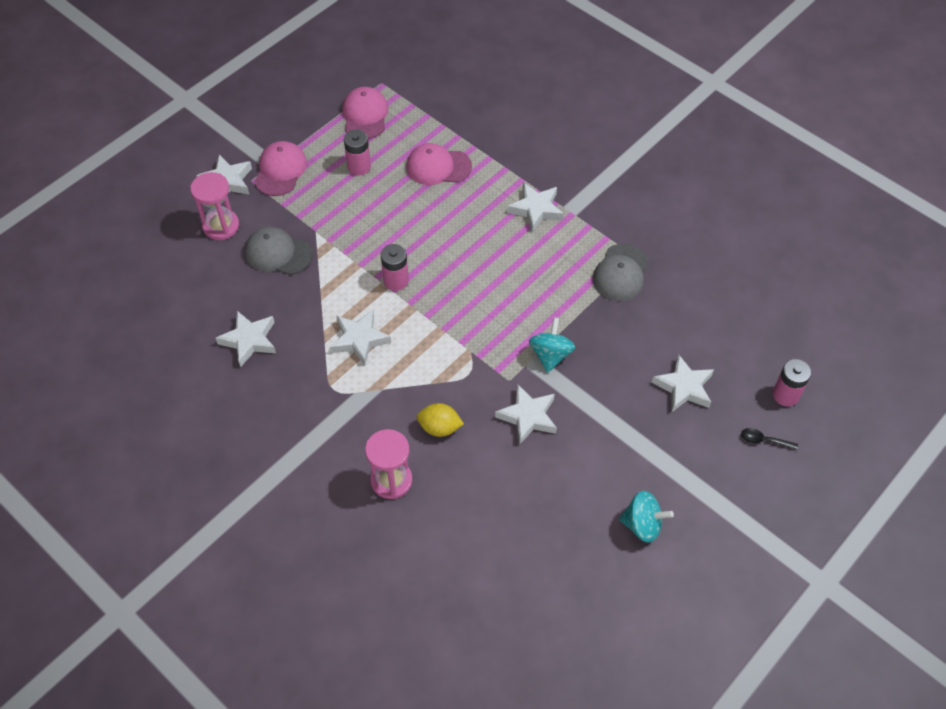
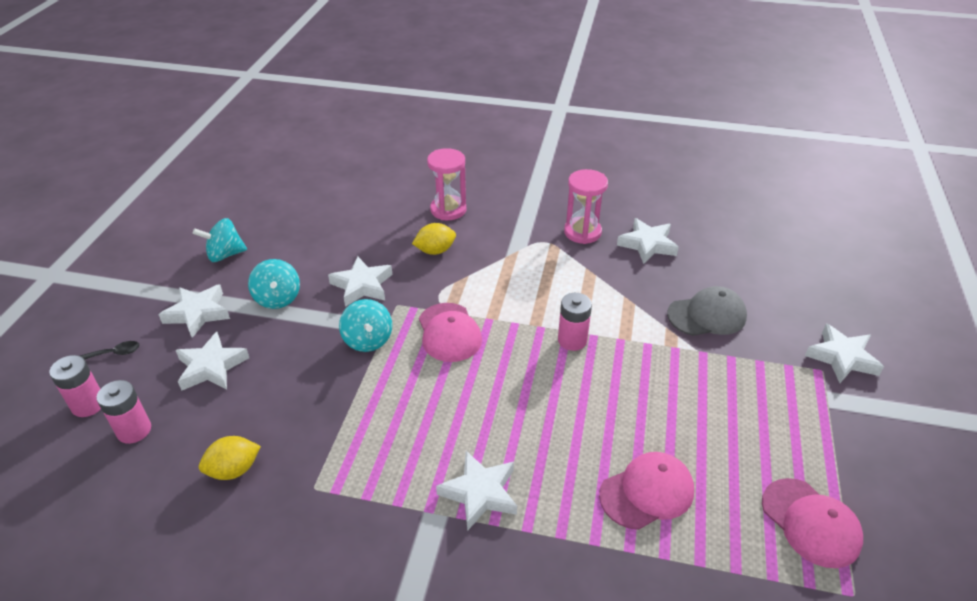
camera: 150 degrees right, 15 degrees down
pink hourglass [190,172,239,240] -> pink hourglass moved to [564,169,608,244]
pink cap [254,141,307,196] -> pink cap moved to [419,303,482,362]
white star [330,310,391,366] -> white star moved to [158,284,230,338]
pink battery [344,129,371,176] -> pink battery moved to [96,380,151,444]
grey cap [593,244,648,301] -> none
none -> yellow lemon [199,436,261,480]
none -> turquoise spinning top [248,259,300,309]

